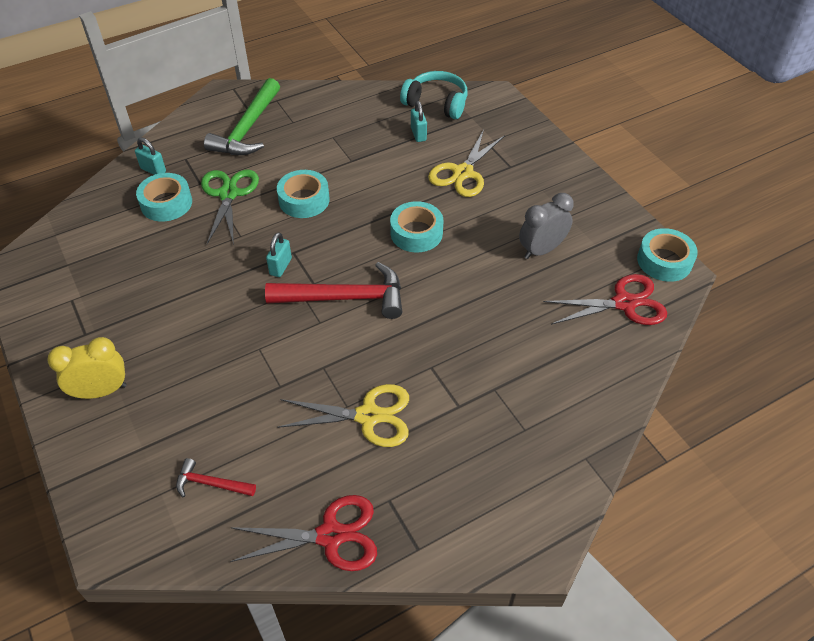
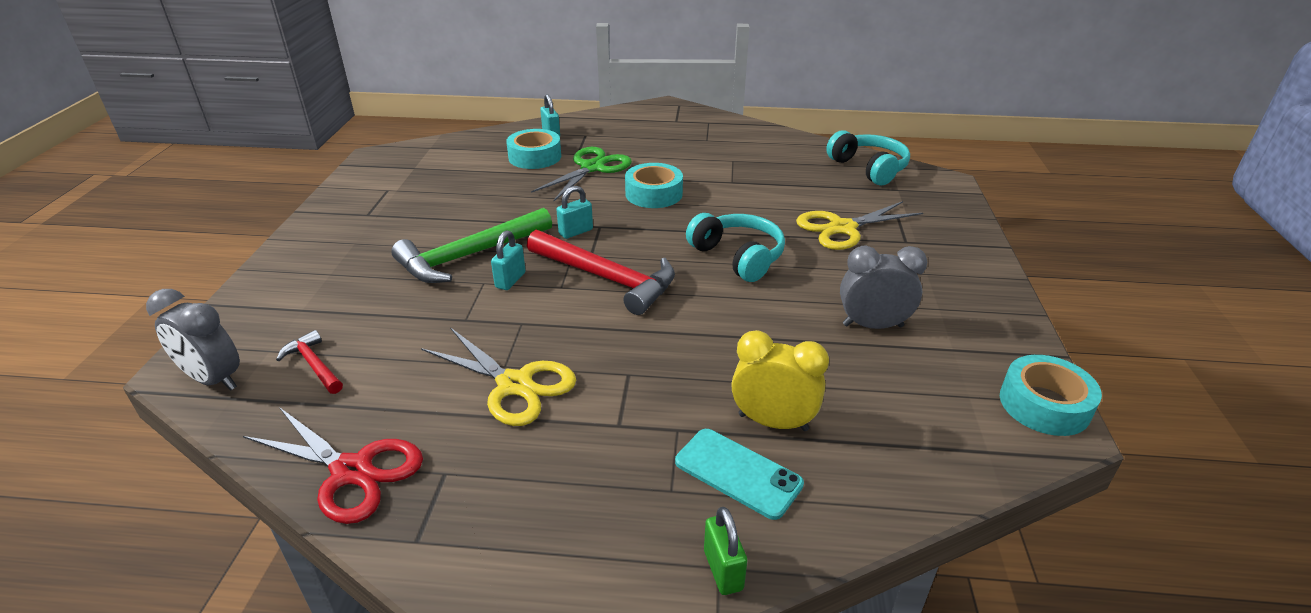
camera: 35 degrees right, 15 degrees down
yellow clock [47,337,127,399] -> yellow clock moved to [731,330,829,431]
green hammer [204,78,280,155] -> green hammer moved to [391,208,552,283]
turquoise tape [390,201,443,252] -> turquoise headphones [686,213,785,282]
turquoise padlock [411,101,427,142] -> turquoise padlock moved to [491,230,526,290]
red scissors [543,274,667,325] -> none
none -> grey clock [146,289,240,390]
none -> turquoise phone [675,429,804,520]
none -> green padlock [704,507,747,595]

